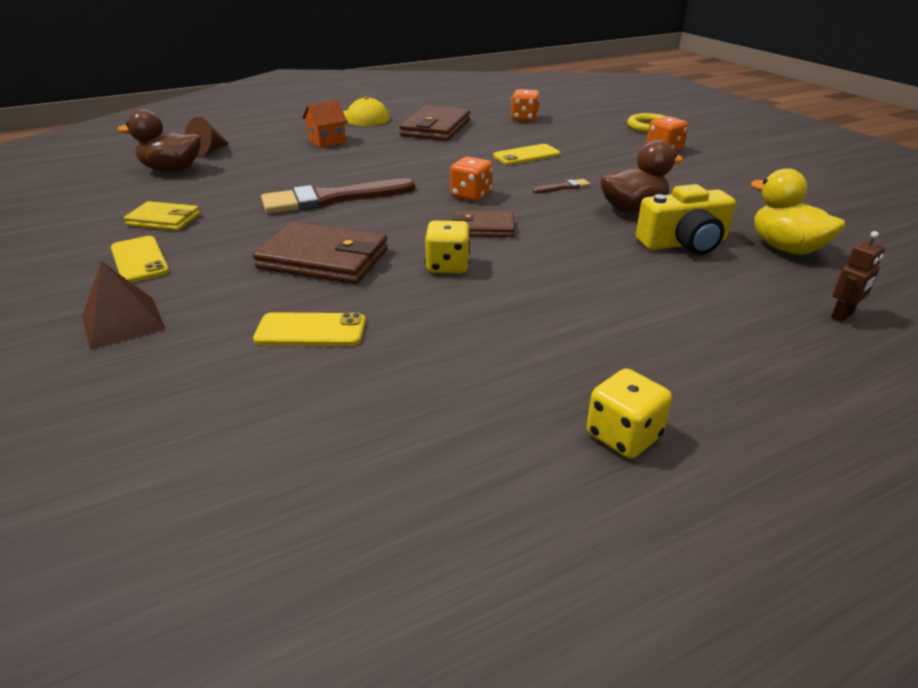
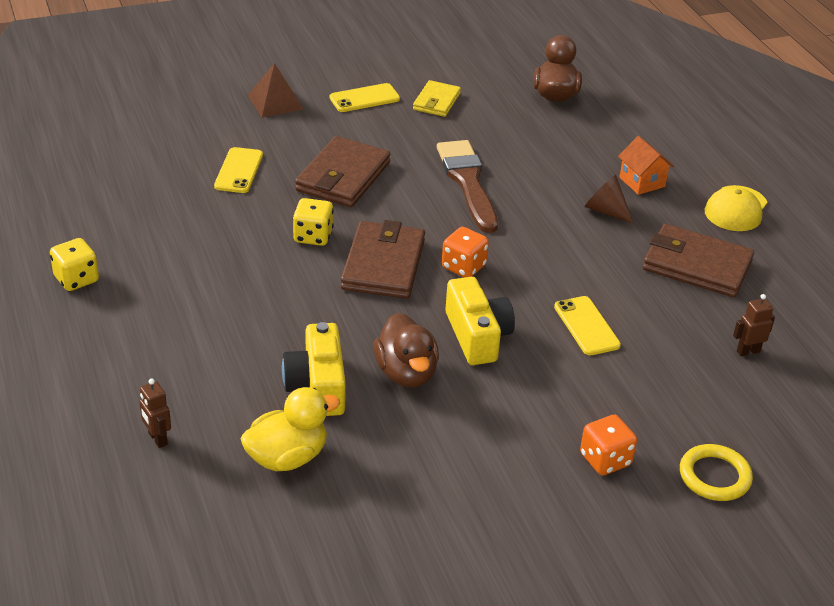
camera: 95 degrees right, 5 degrees up
brown cone [185,117,229,157] -> brown cone moved to [585,175,634,224]
brown wallet [452,210,515,237] -> brown wallet [341,220,425,299], size x1.68
orange dice [511,89,540,122] -> brown robot [733,294,775,356]
brown brush [533,179,590,193] -> yellow camera [445,277,515,365]

